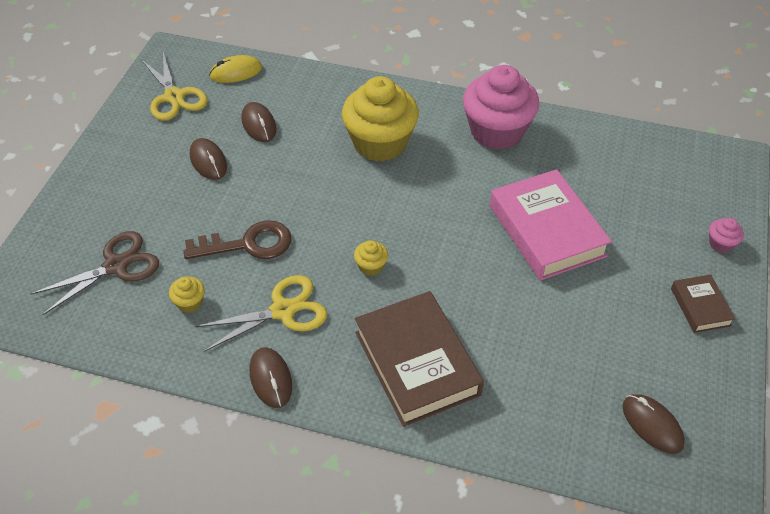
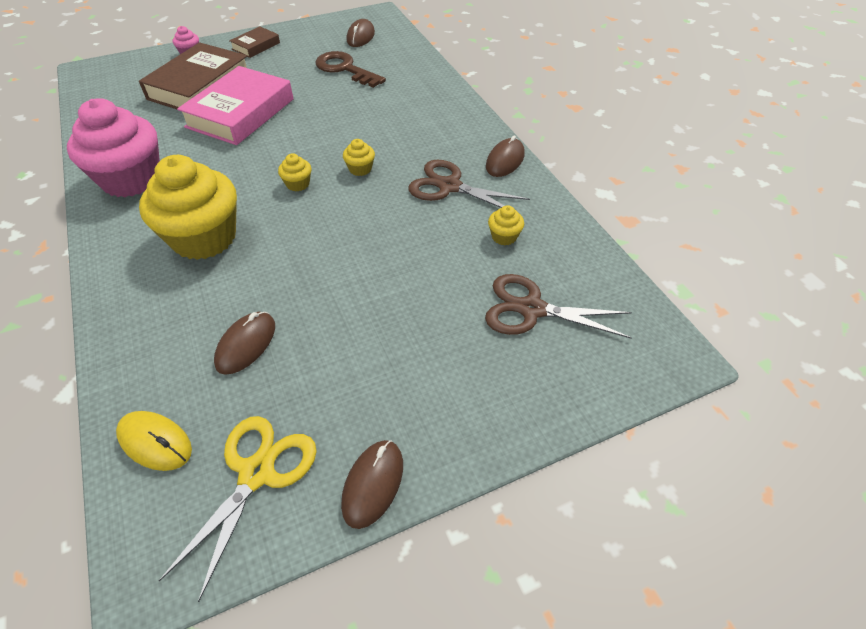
camera: 130 degrees left, 0 degrees up
brown key [184,220,291,259] -> brown key moved to [315,51,386,88]
brown mouse [190,138,227,180] -> brown mouse moved to [341,440,403,529]
yellow scissors [195,275,327,352] -> brown scissors [408,160,530,208]
brown book [355,291,484,427] -> brown book moved to [139,42,247,109]
none -> yellow cupcake [278,153,311,192]

